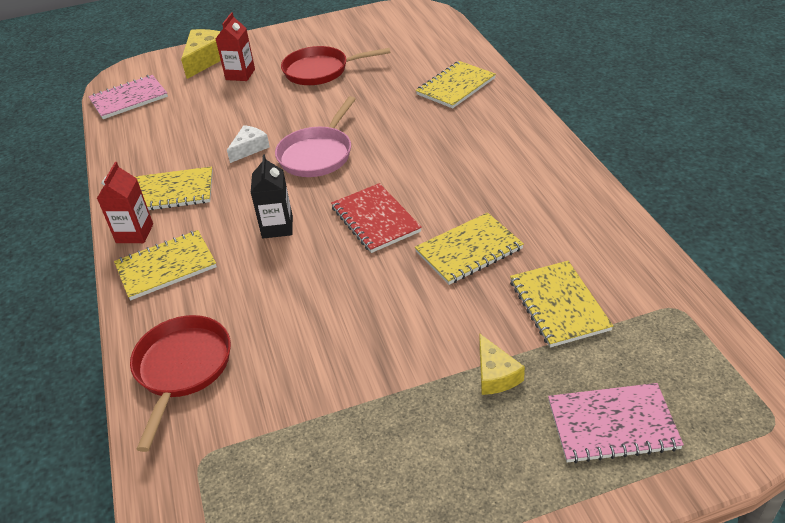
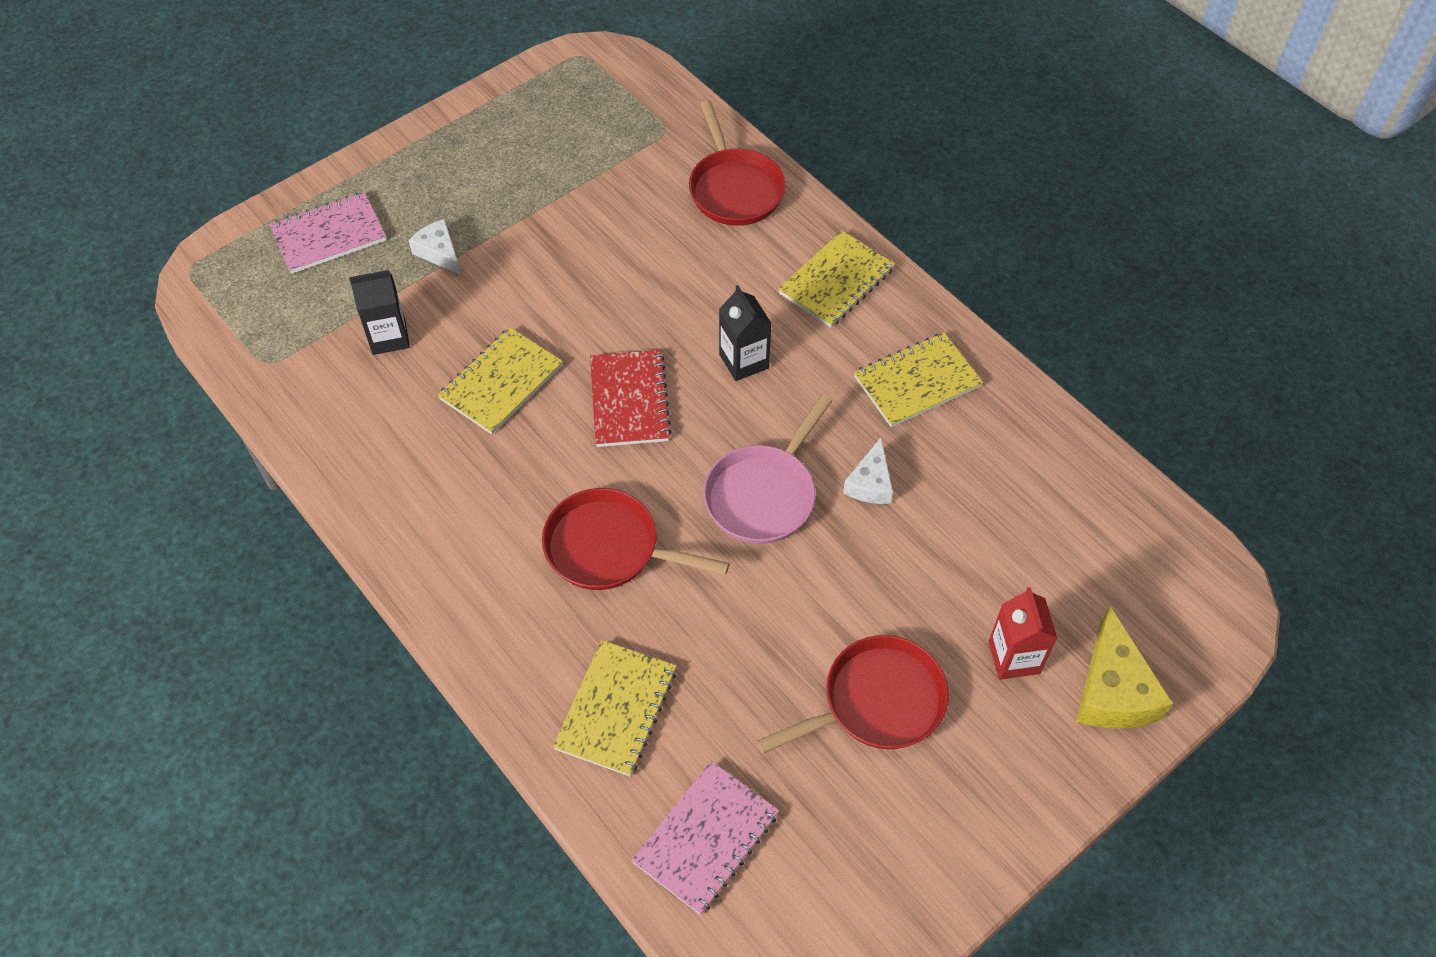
camera: 155 degrees right, 15 degrees up
pink notebook [88,75,168,119] -> pink notebook moved to [631,761,779,915]
red carton [97,162,153,243] -> none
pink pan [275,96,356,177] -> pink pan turned 150 degrees counterclockwise [703,395,832,544]
red notebook [331,183,422,253] -> red notebook turned 45 degrees clockwise [590,350,672,447]
yellow cheese [479,334,525,395] -> white cheese [408,219,461,275]
yellow notebook [510,261,613,347] -> black carton [349,270,410,355]
none -> red pan [542,488,729,590]

